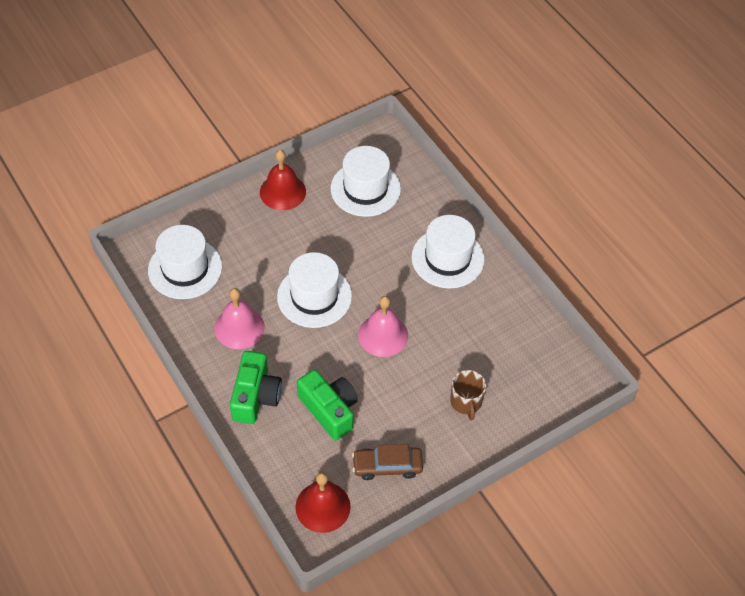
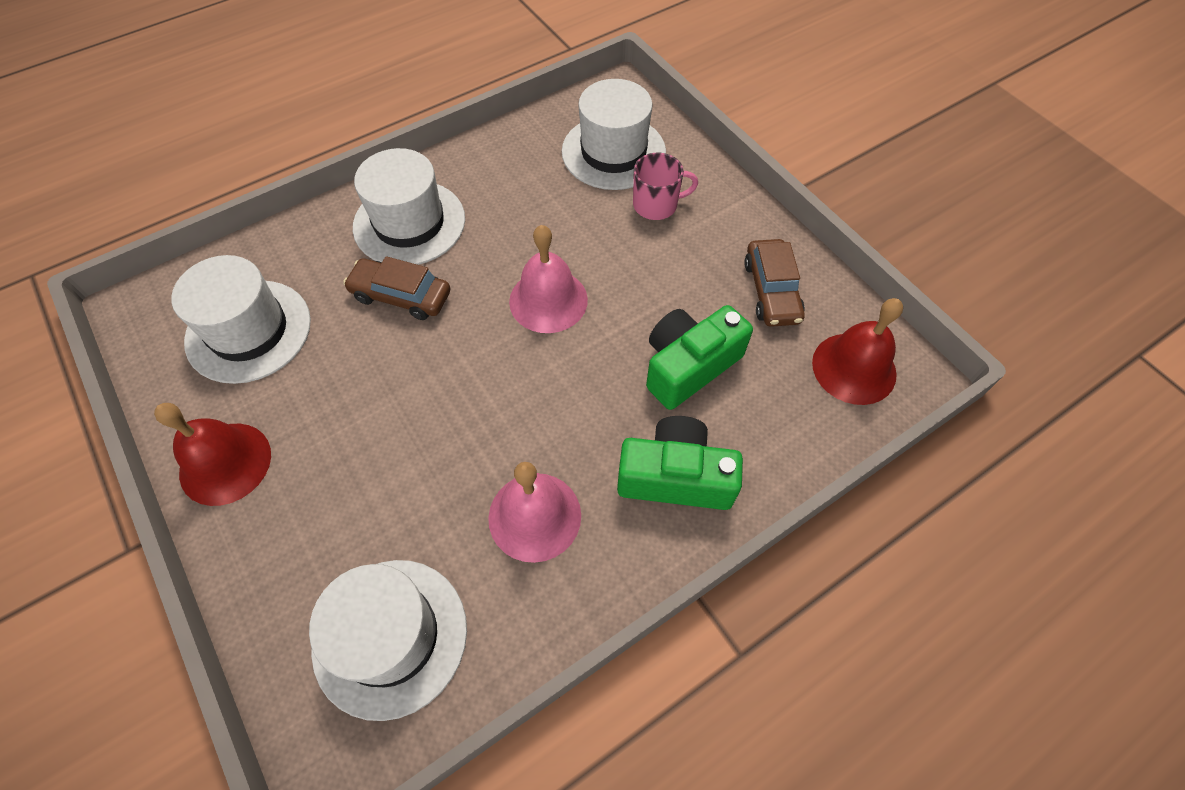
camera: 90 degrees left, 5 degrees up
white hat [277,252,352,328] -> white hat moved to [562,79,666,190]
brown mug [450,370,486,421] -> pink mug [633,153,698,220]
none -> brown car [343,256,450,320]

